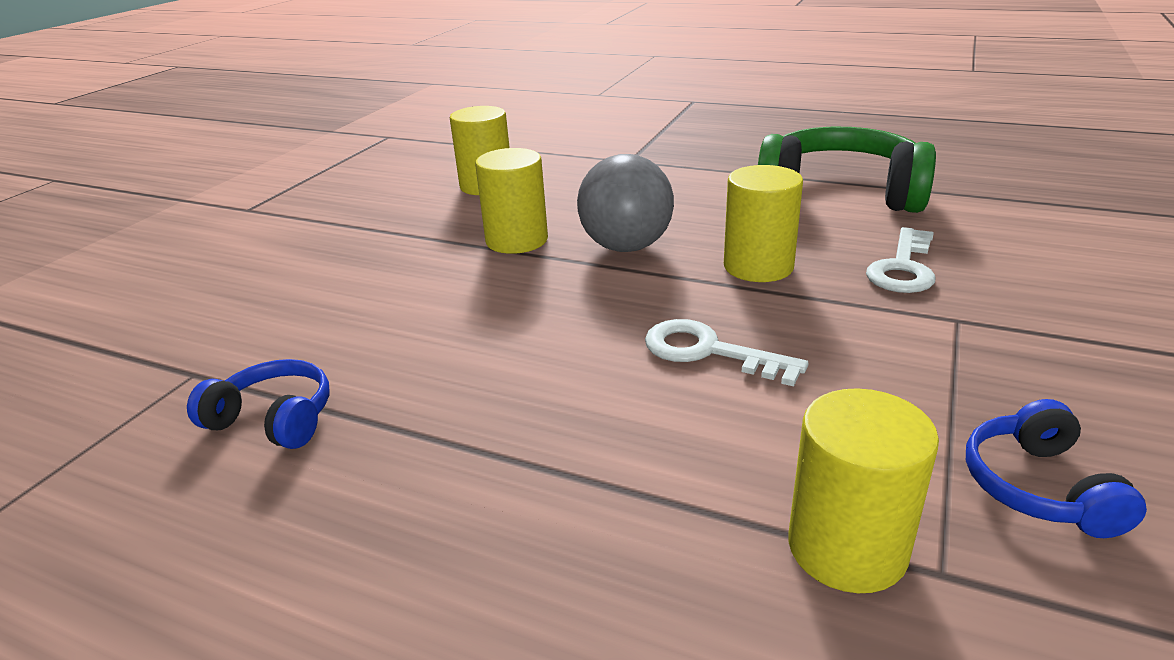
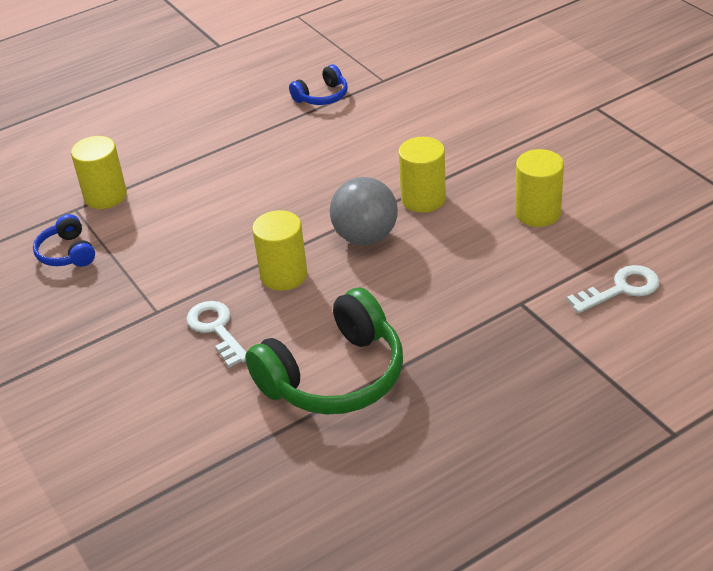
camera: 125 degrees right, 10 degrees up
white key [645,319,808,386] -> white key moved to [566,265,660,313]
blue headphones [966,399,1147,538] -> blue headphones turned 150 degrees counterclockwise [33,214,95,267]

